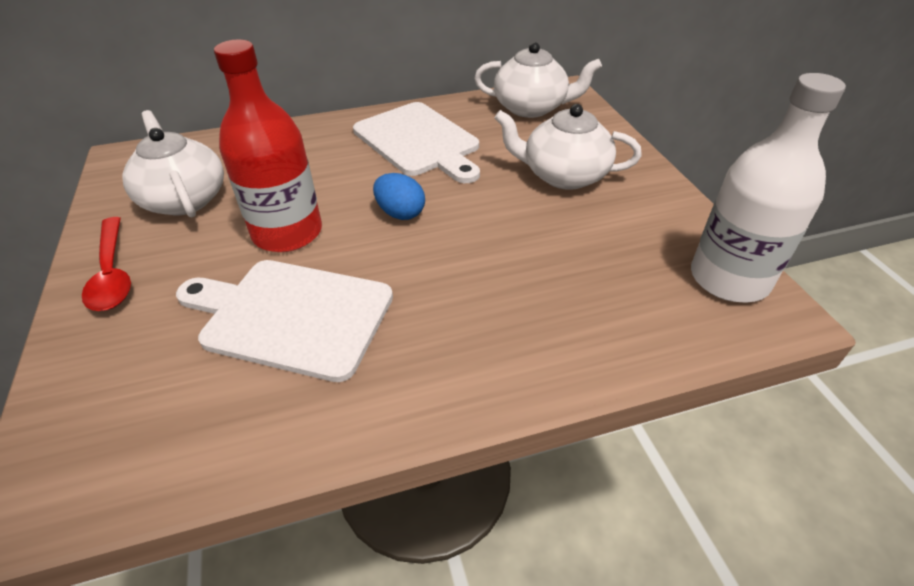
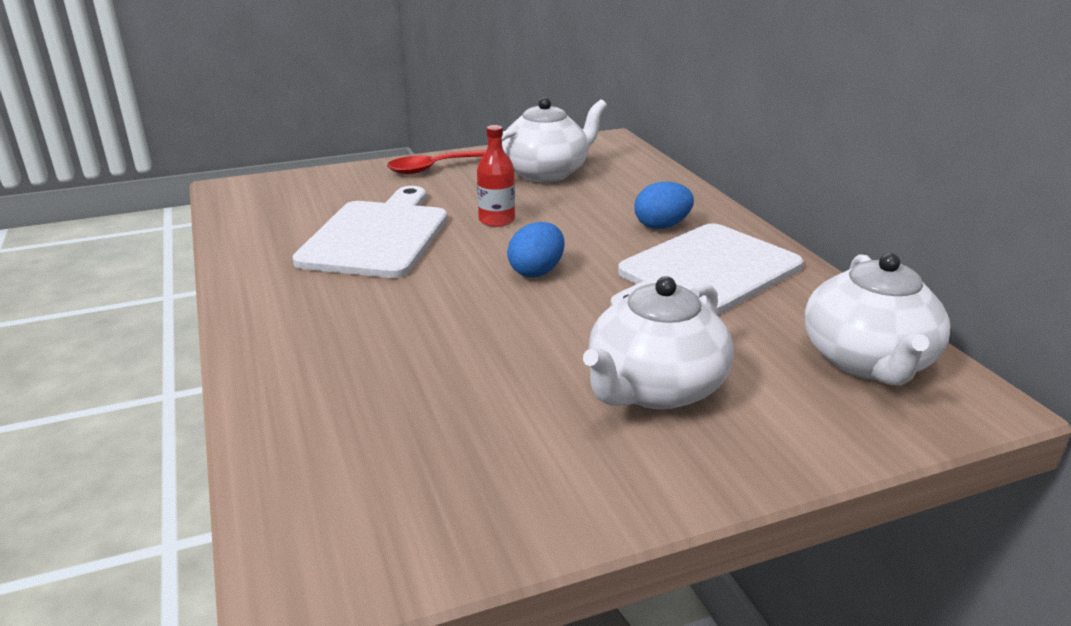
camera: 85 degrees right, 15 degrees down
red bottle [214,40,322,252] -> red bottle [477,125,515,227], size x0.51
white teapot [494,104,642,190] -> white teapot turned 150 degrees counterclockwise [583,276,734,409]
white bottle [691,73,846,303] -> none
none -> blue egg [635,182,694,229]

